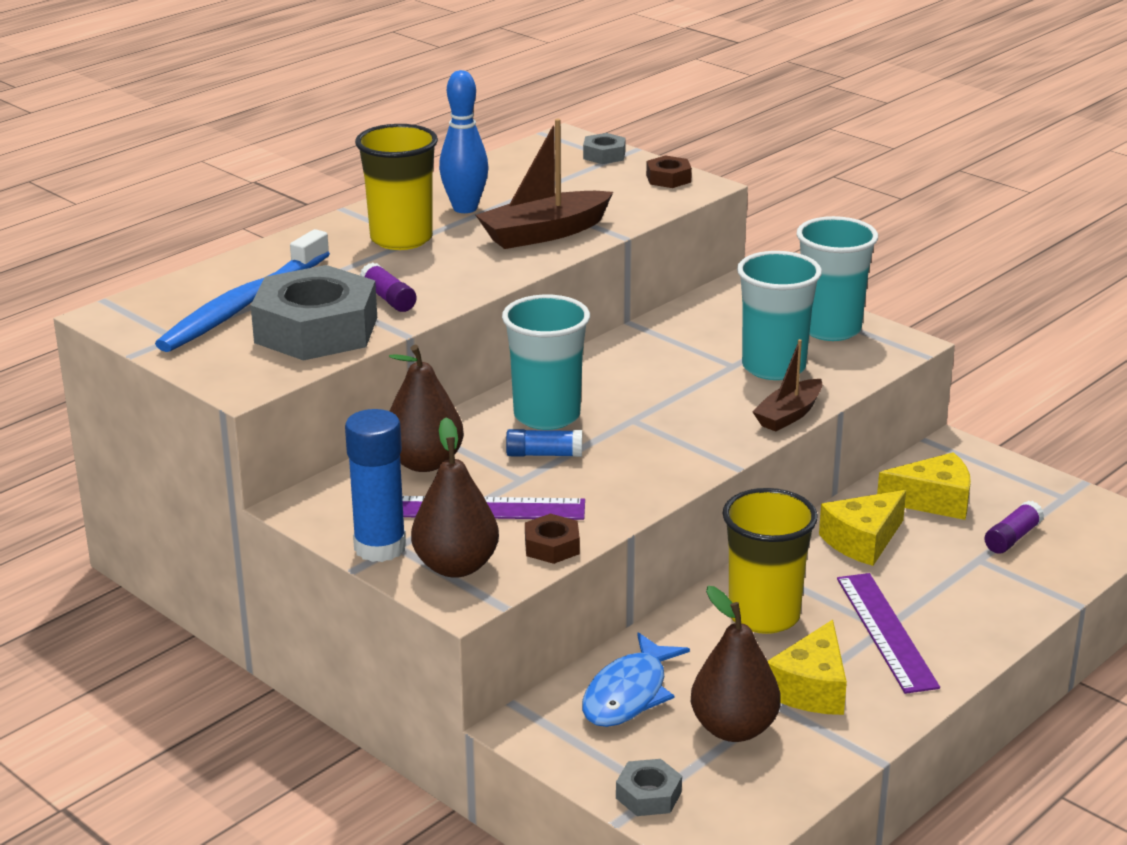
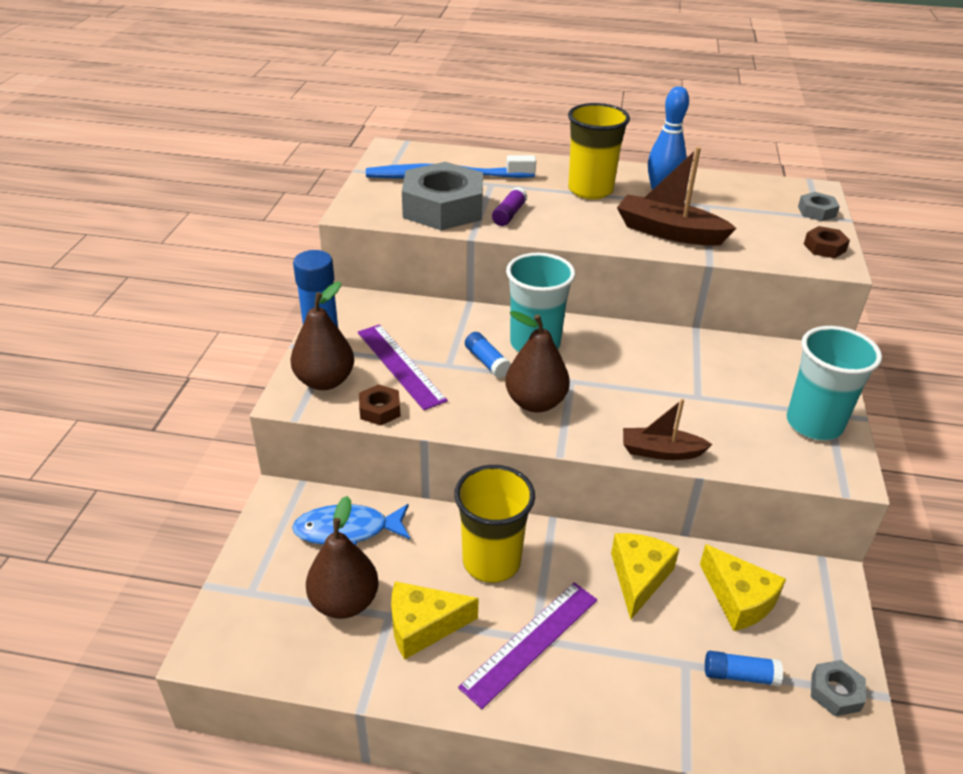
camera: 55 degrees right, 10 degrees up
brown pear [389,345,464,472] -> brown pear moved to [505,311,570,412]
grey nut [616,759,682,816] -> grey nut moved to [811,660,866,716]
turquoise cup [737,251,822,380] -> none
yellow cheese [819,490,906,566] -> yellow cheese turned 90 degrees clockwise [611,533,679,620]
purple glue stick [985,501,1044,554] -> blue glue stick [705,651,783,686]

